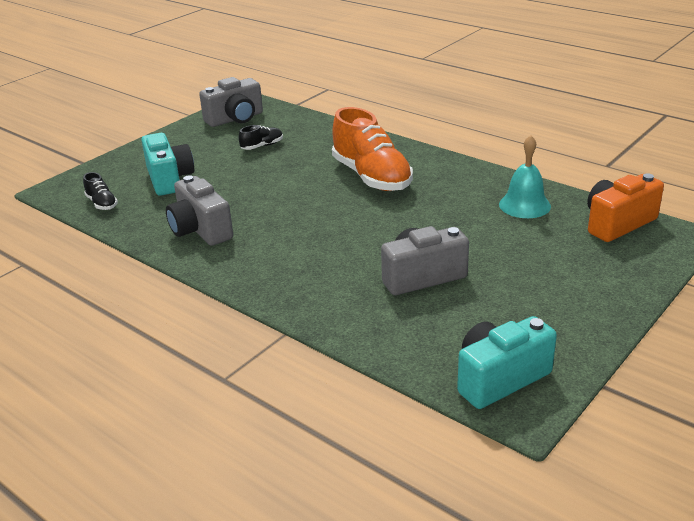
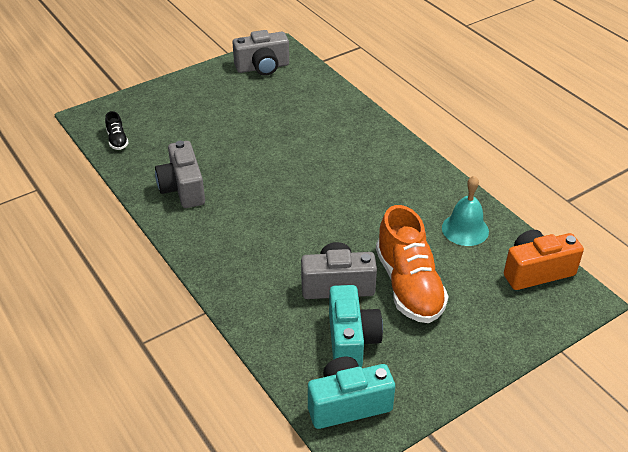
camera: 15 degrees right, 10 degrees up
turquoise camera [141,133,194,196] -> turquoise camera moved to [329,285,383,368]
black shoe [239,125,283,150] -> none
orange shoe [332,107,413,191] -> orange shoe moved to [376,205,449,323]

